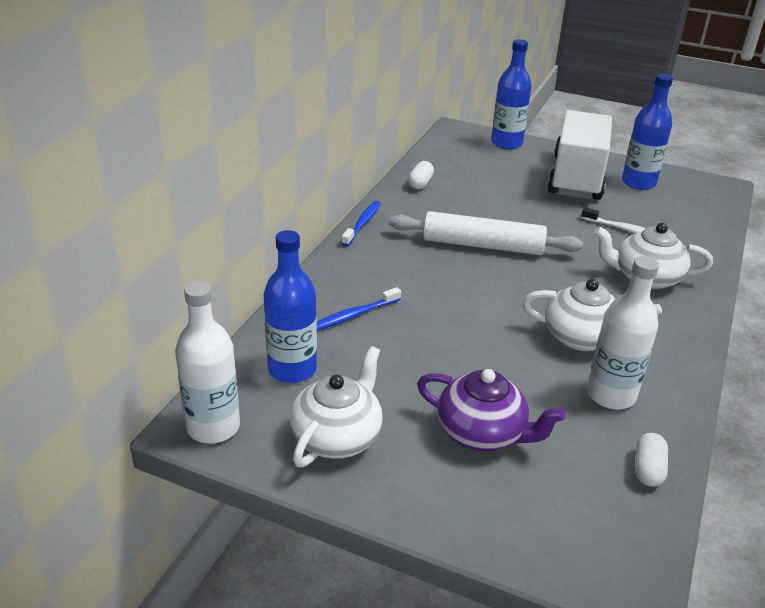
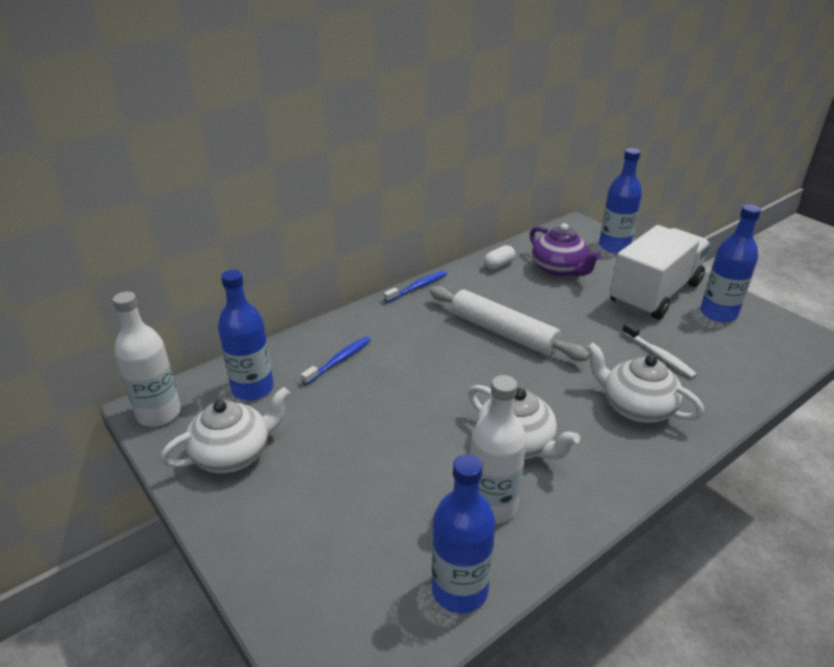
camera: 30 degrees right, 0 degrees up
blue toothbrush [317,287,401,331] -> blue toothbrush turned 135 degrees clockwise [301,337,371,385]
purple teapot [417,369,566,451] -> purple teapot moved to [530,223,601,277]
white capsule [635,433,668,487] -> blue bottle [432,454,496,613]

